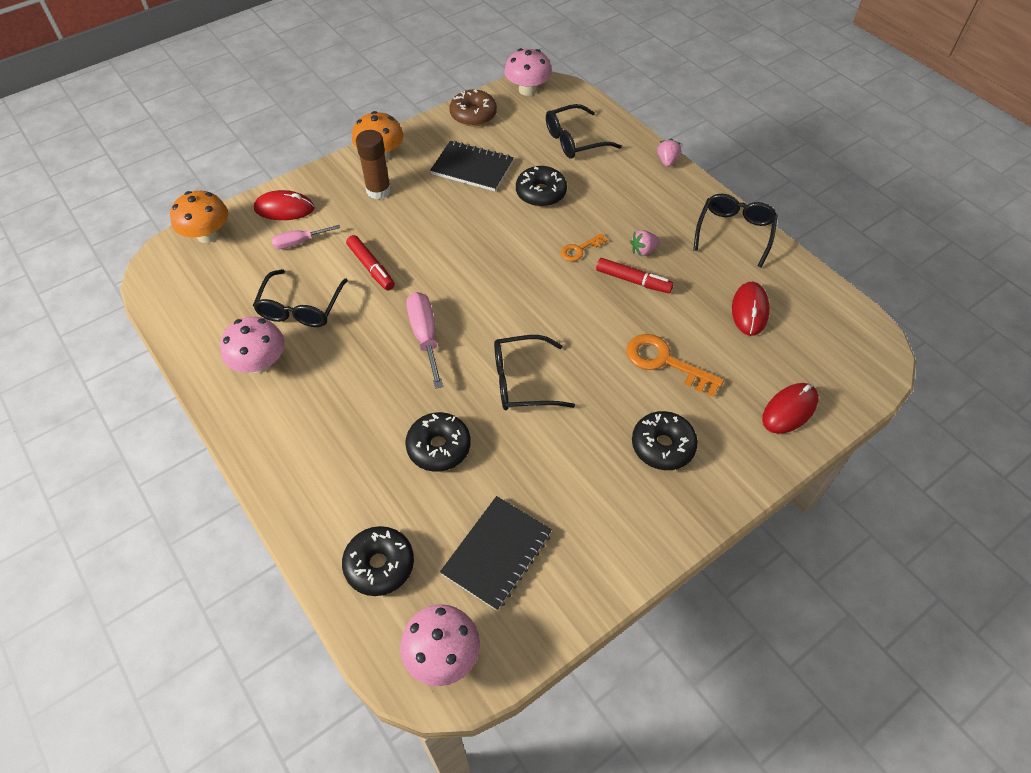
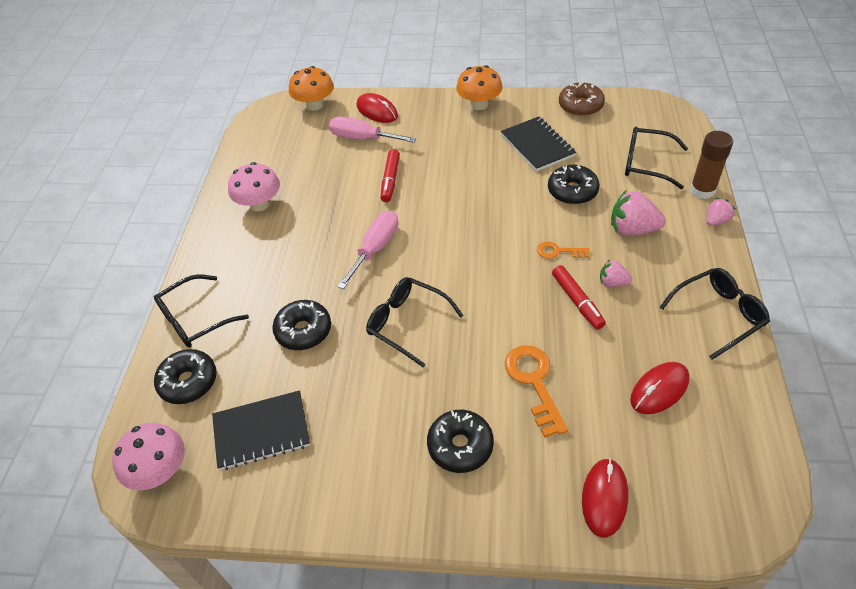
camera: 45 degrees right, 5 degrees down
black glasses [253,269,348,327] -> black glasses moved to [154,274,249,348]
pink screwdriver [271,225,340,249] -> pink screwdriver [329,116,416,143], size x1.56
brown glue stick [356,130,391,199] -> brown glue stick moved to [690,131,733,199]
pink mushroom [504,48,552,96] -> none
red mouse [762,383,818,434] -> red mouse turned 75 degrees counterclockwise [582,458,628,537]
none -> pink strawberry [611,190,666,236]

